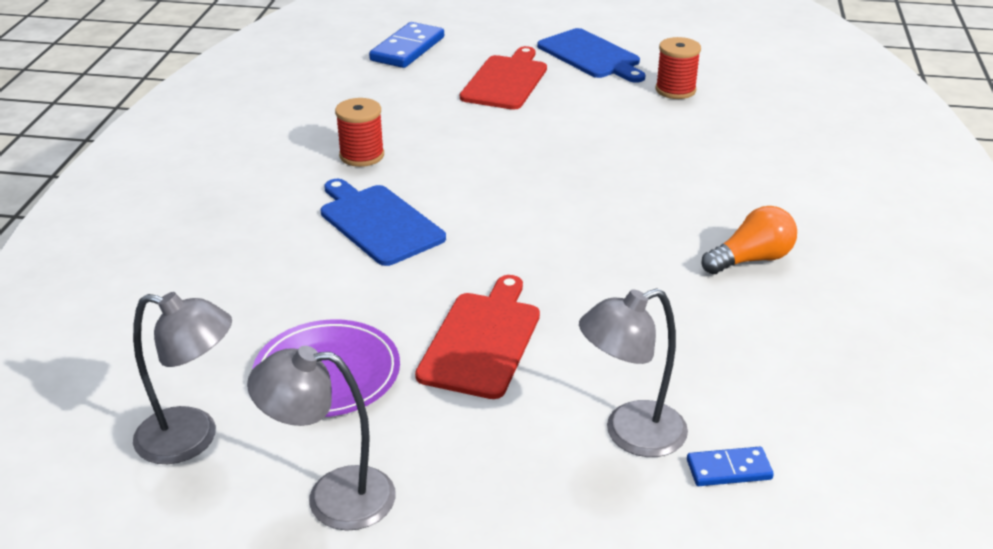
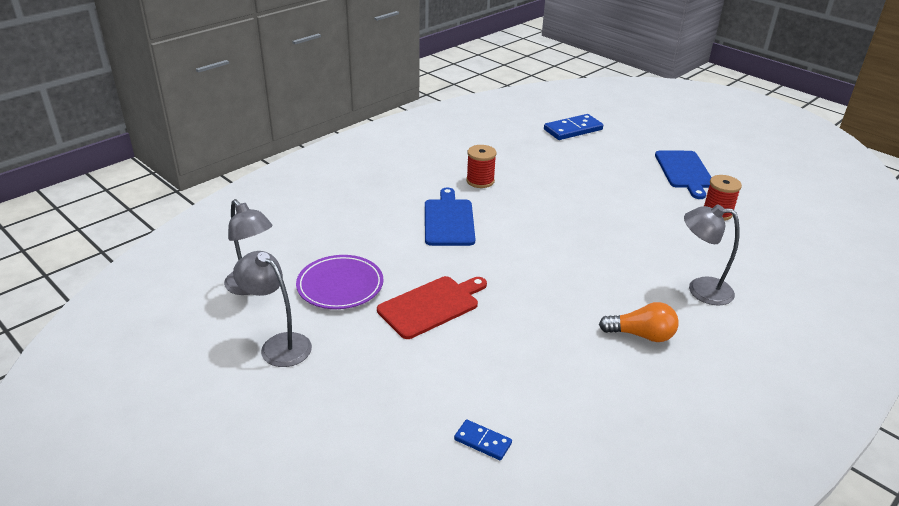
camera: 35 degrees right, 0 degrees up
red cutting board [460,46,547,110] -> none
grey lamp [579,288,688,457] -> grey lamp moved to [684,204,740,306]

